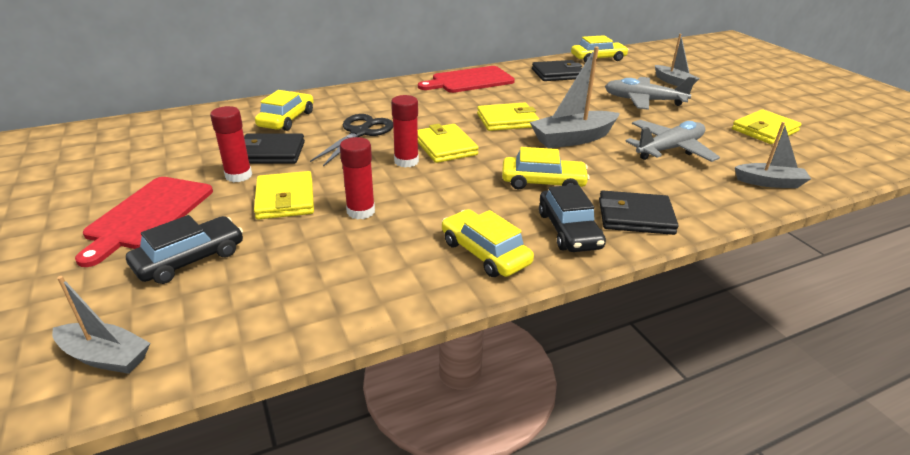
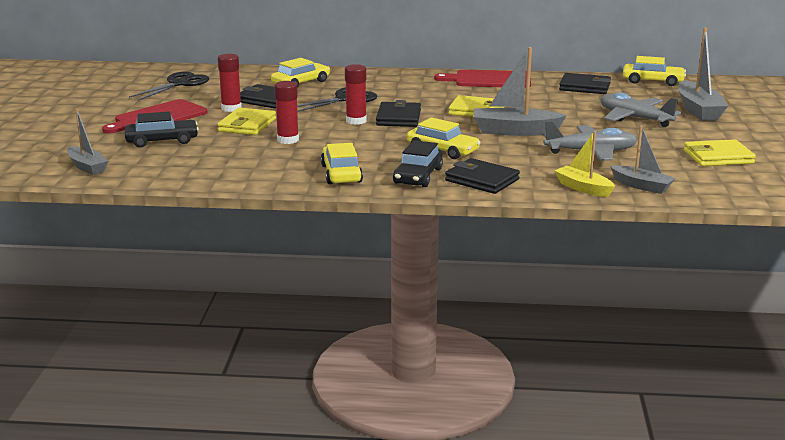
camera: 30 degrees right, 10 degrees down
yellow wallet [418,124,479,163] -> black wallet [376,100,421,127]
grey boat [655,34,700,86] -> grey boat [678,28,728,121], size x1.58
none -> black scissors [129,71,209,101]
none -> yellow boat [554,131,615,197]

